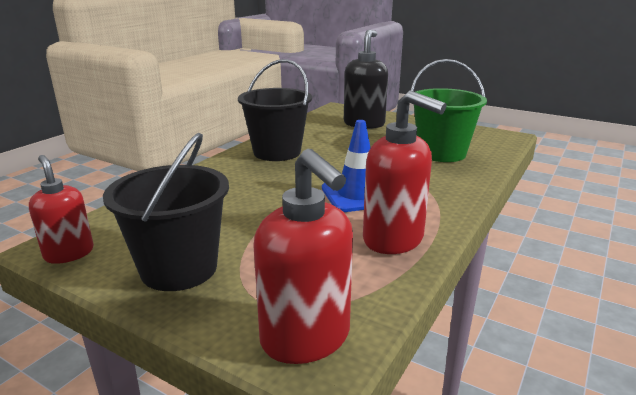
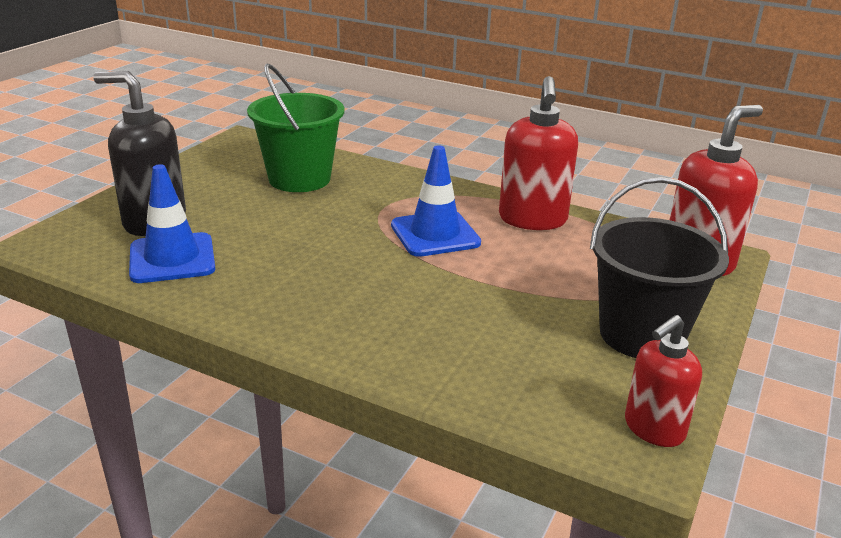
camera: 95 degrees left, 5 degrees up
black bucket [238,59,312,161] -> none
red soap dispenser [363,91,447,254] -> red soap dispenser turned 150 degrees clockwise [499,76,578,230]
none -> blue traffic cone [129,164,215,283]

